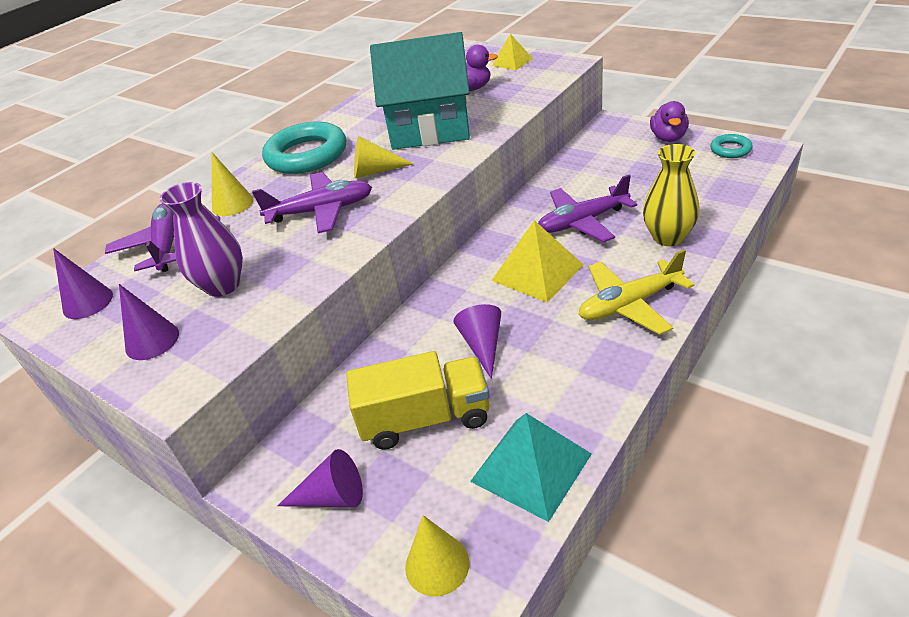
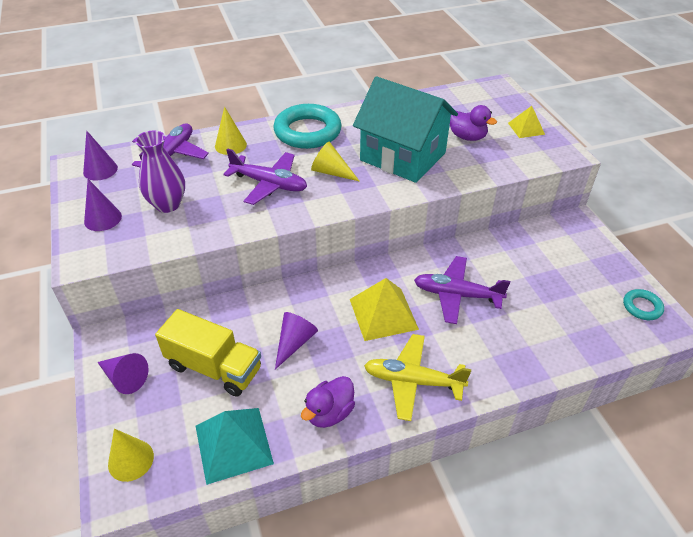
camera: 30 degrees right, 5 degrees up
yellow vase [643,144,700,246] -> none
purple duck [650,101,689,142] -> purple duck moved to [301,376,355,428]

